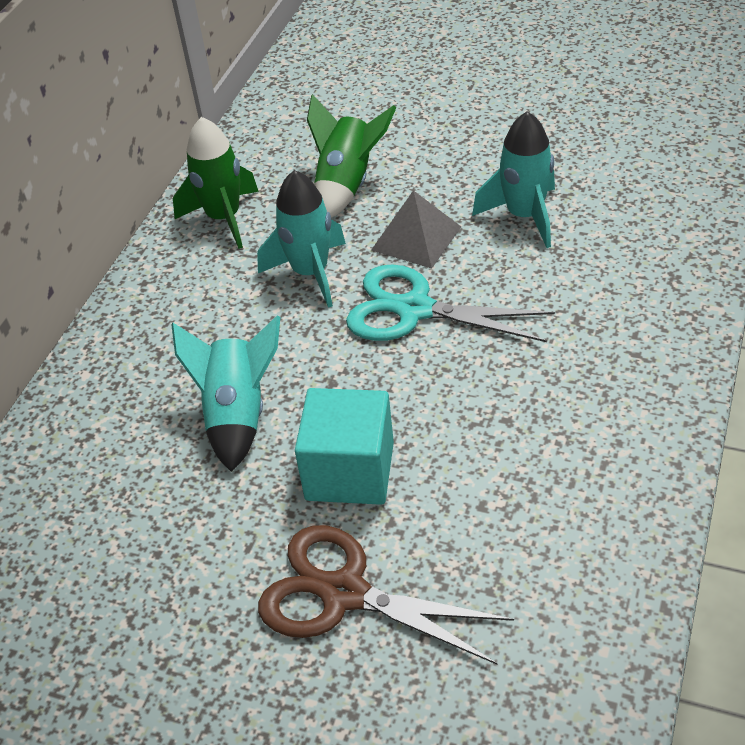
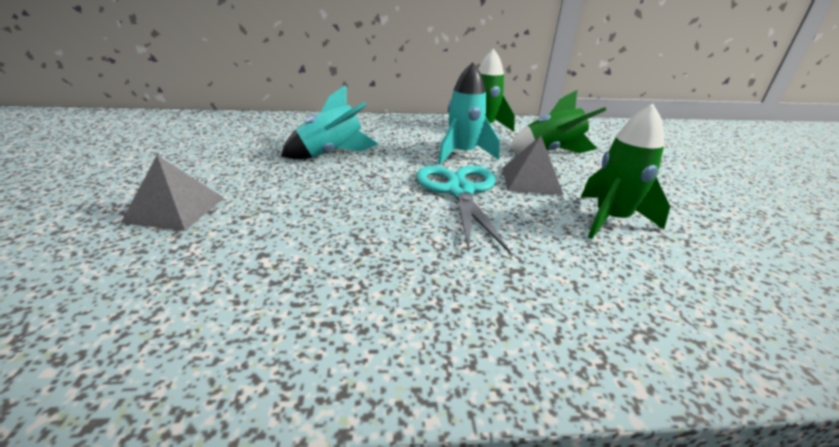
camera: 60 degrees right, 15 degrees down
brown scissors [258,525,514,665] -> grey pyramid [121,155,224,231]
turquoise cube [295,388,394,505] -> none
turquoise rocket [472,111,555,248] -> green rocket [581,104,670,239]

